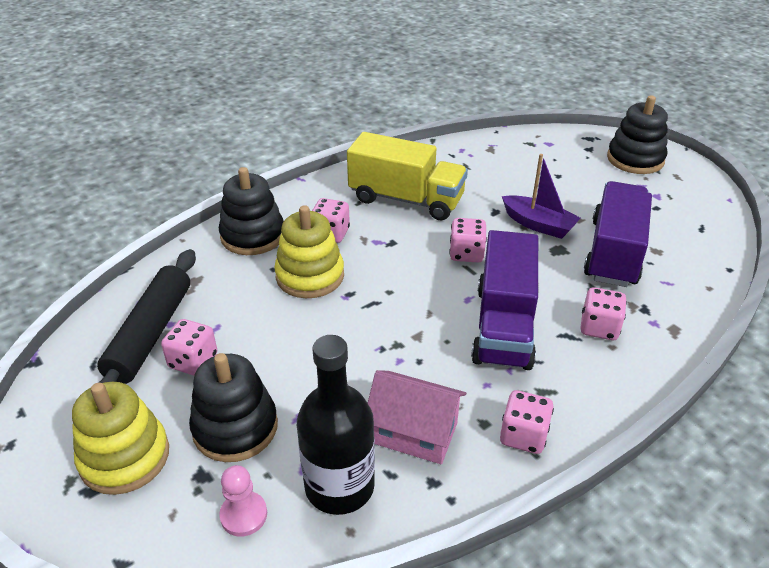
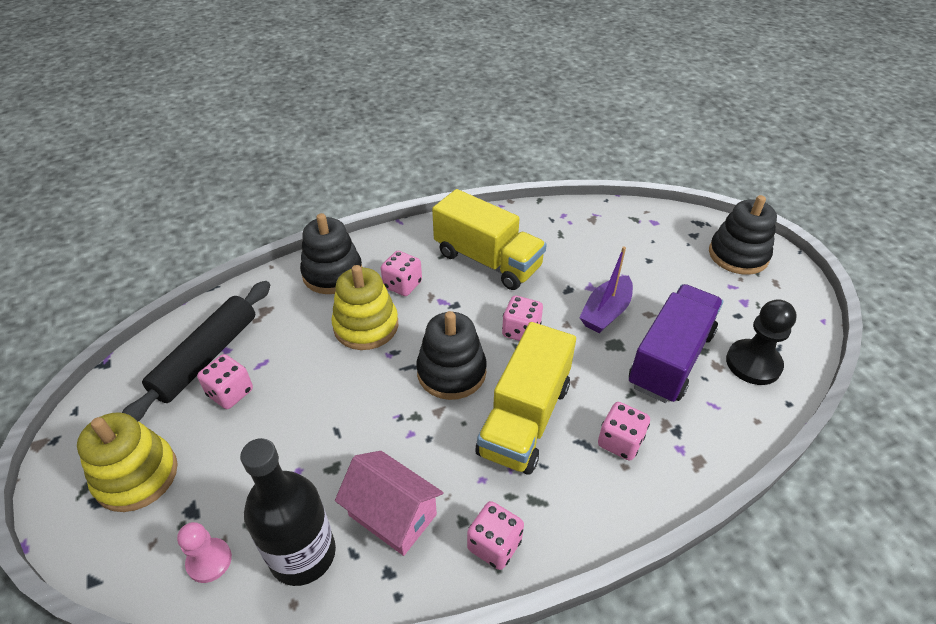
camera: 15 degrees right, 5 degrees up
black stacking toy [189,353,278,462] -> black stacking toy moved to [416,311,487,400]
purple truck [471,230,538,370] -> yellow truck [475,322,576,475]
purple boat [502,154,580,239] -> purple boat turned 75 degrees clockwise [579,247,633,333]
none -> black pawn [726,299,797,385]

